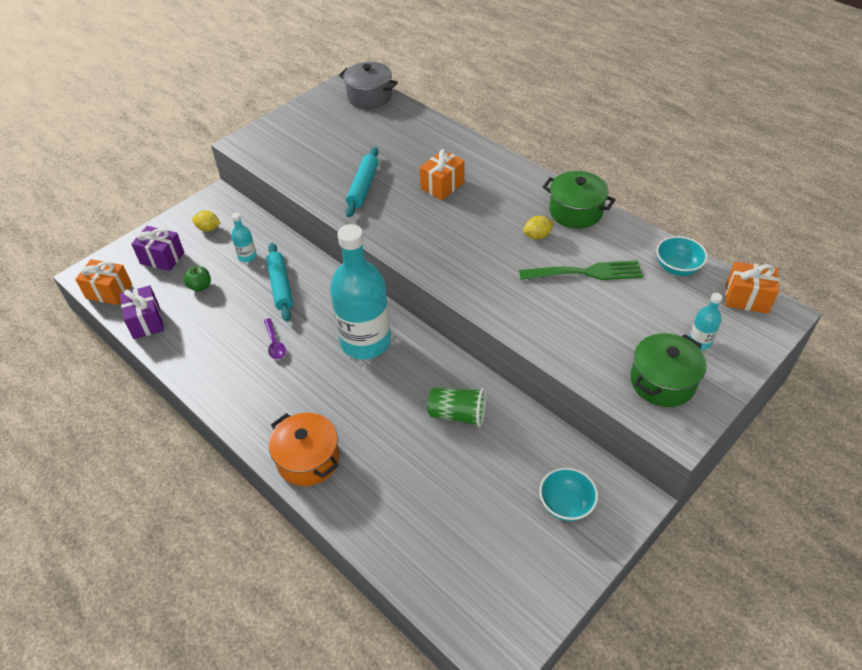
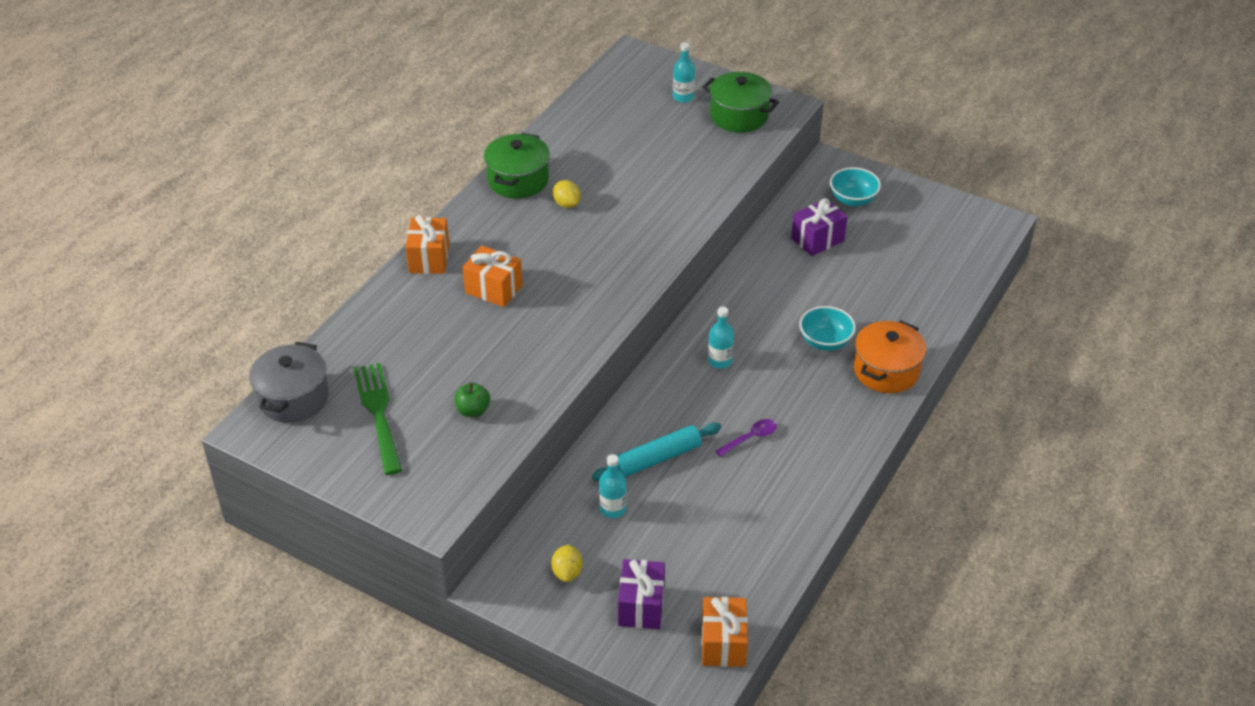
camera: 105 degrees left, 5 degrees down
purple gift [120,286,164,339] -> purple gift moved to [791,198,847,256]
green apple [184,266,211,292] -> green apple moved to [454,382,490,417]
turquoise bottle [330,224,391,359] -> turquoise bottle [708,307,734,369], size x0.41
turquoise rolling pin [346,147,379,217] -> none
green cup [427,388,486,427] -> none
green fork [519,260,643,280] -> green fork moved to [354,363,402,475]
turquoise bowl [656,236,708,276] -> turquoise bowl moved to [799,306,856,351]
orange gift [725,262,779,314] -> orange gift moved to [406,215,449,274]

